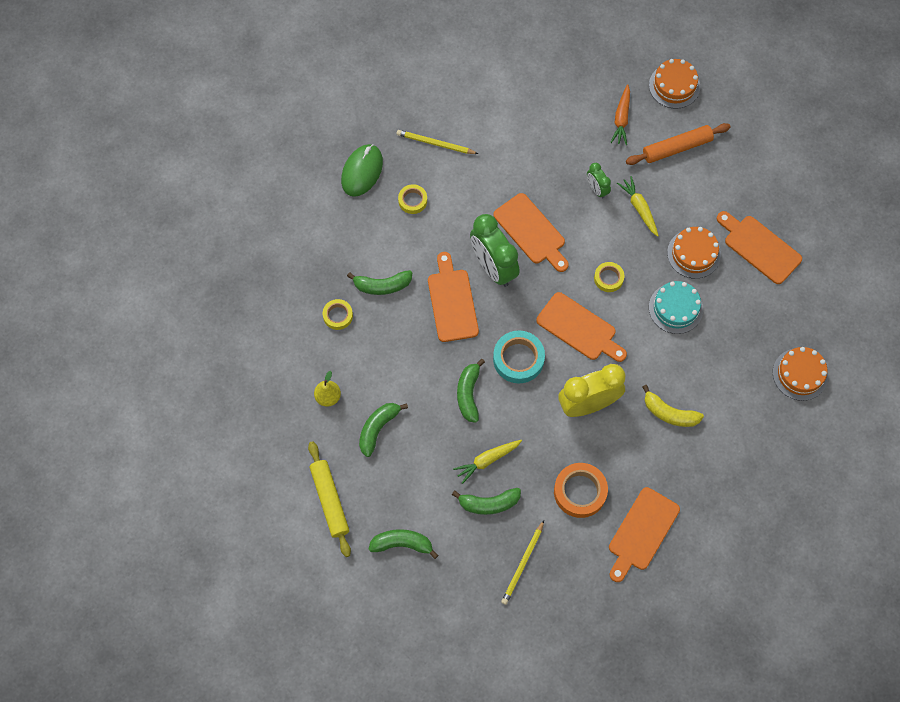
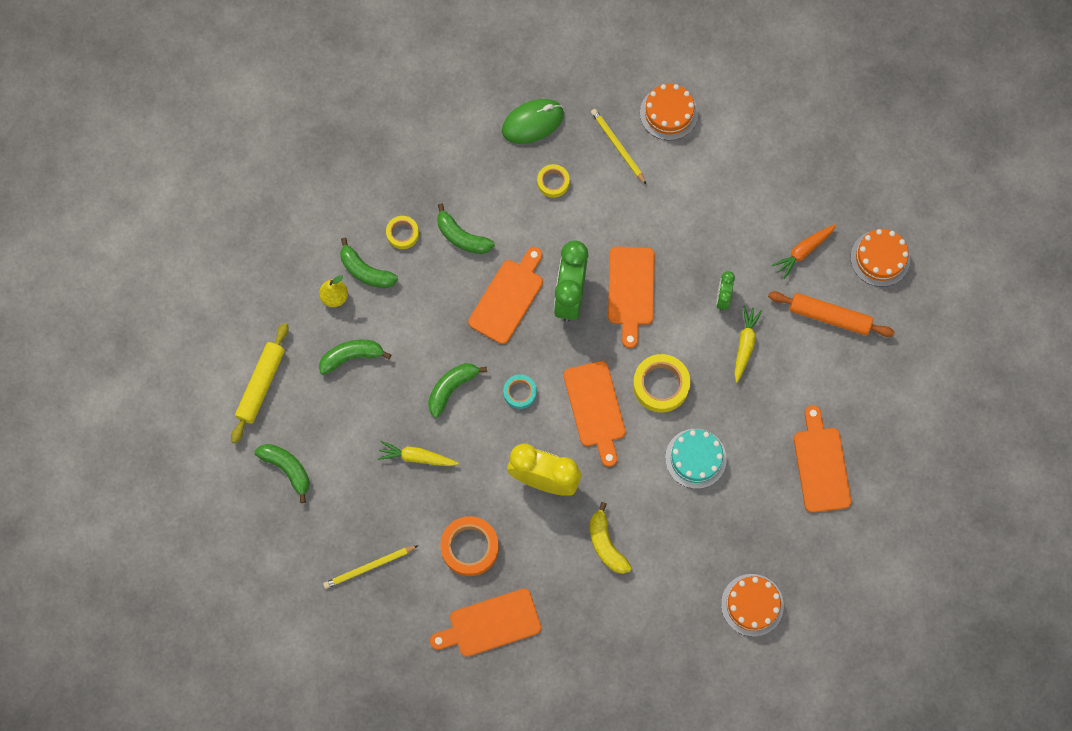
camera: 40 degrees right, 5 degrees up
green banana [452,488,521,515] -> green banana moved to [340,238,398,288]
turquoise tape [493,331,545,383] -> turquoise tape [503,374,537,409], size x0.59
yellow tape [594,262,624,292] -> yellow tape [633,354,690,413], size x1.70
orange cake [667,227,721,279] -> orange cake moved to [640,84,698,140]

